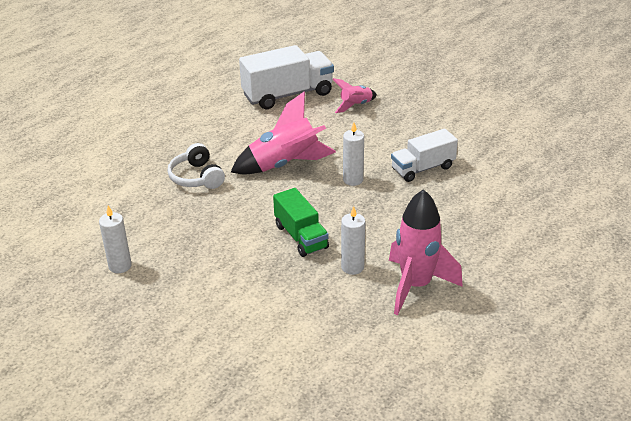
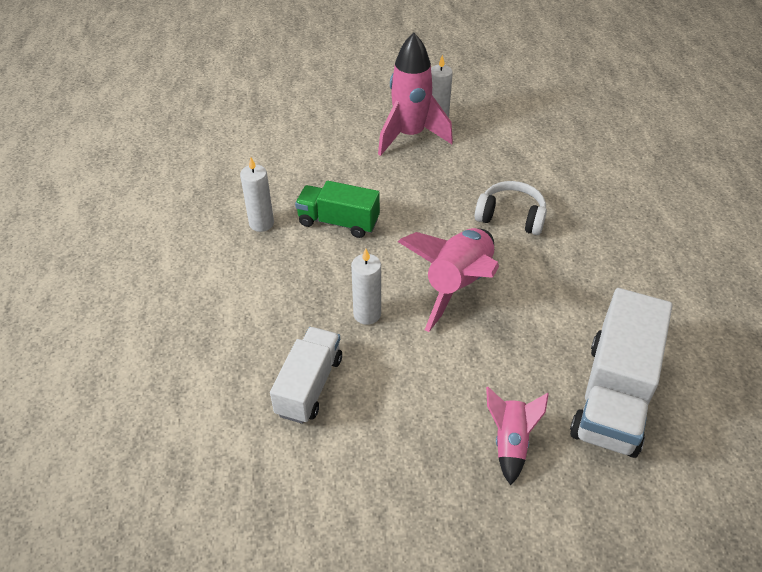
camera: 135 degrees right, 10 degrees up
pink rocket [389,189,463,315] -> pink rocket moved to [378,33,453,156]

